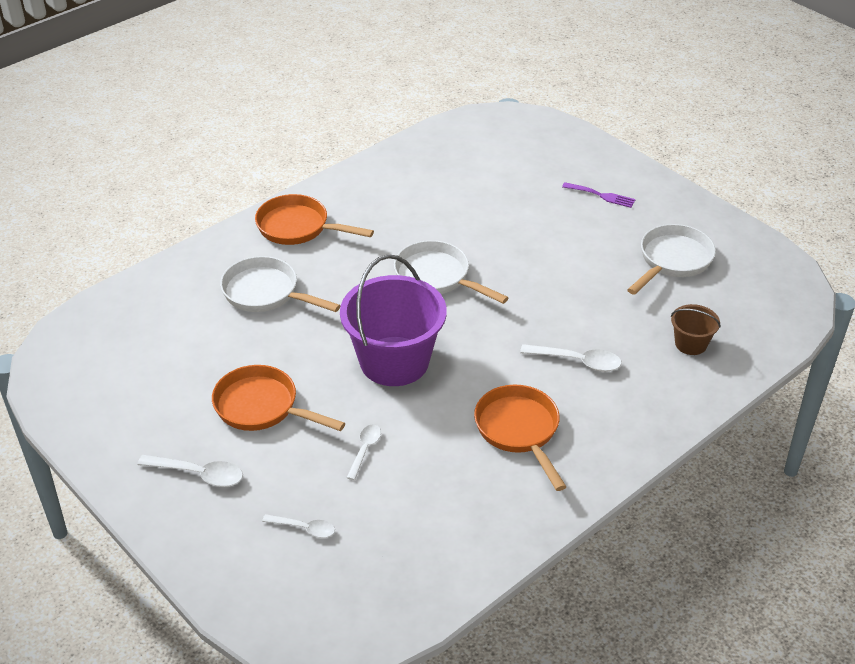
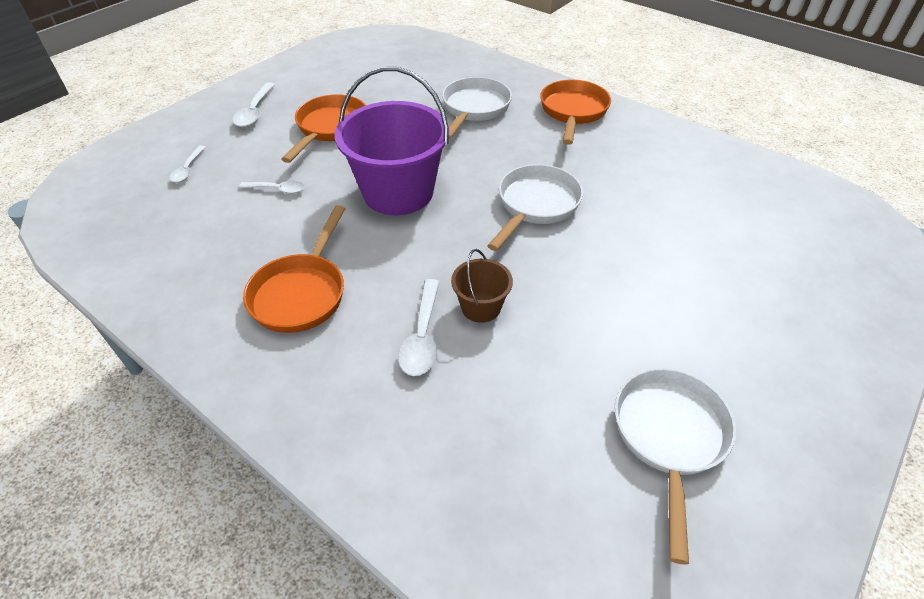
camera: 80 degrees right, 5 degrees up
orange pan [474,385,567,491] -> orange pan turned 135 degrees clockwise [243,205,345,333]
purple fork [562,182,636,208] -> none
white pan [627,224,716,295] -> white pan turned 105 degrees counterclockwise [615,368,736,565]
brown bucket [671,304,721,355] -> brown bucket moved to [451,249,513,323]

